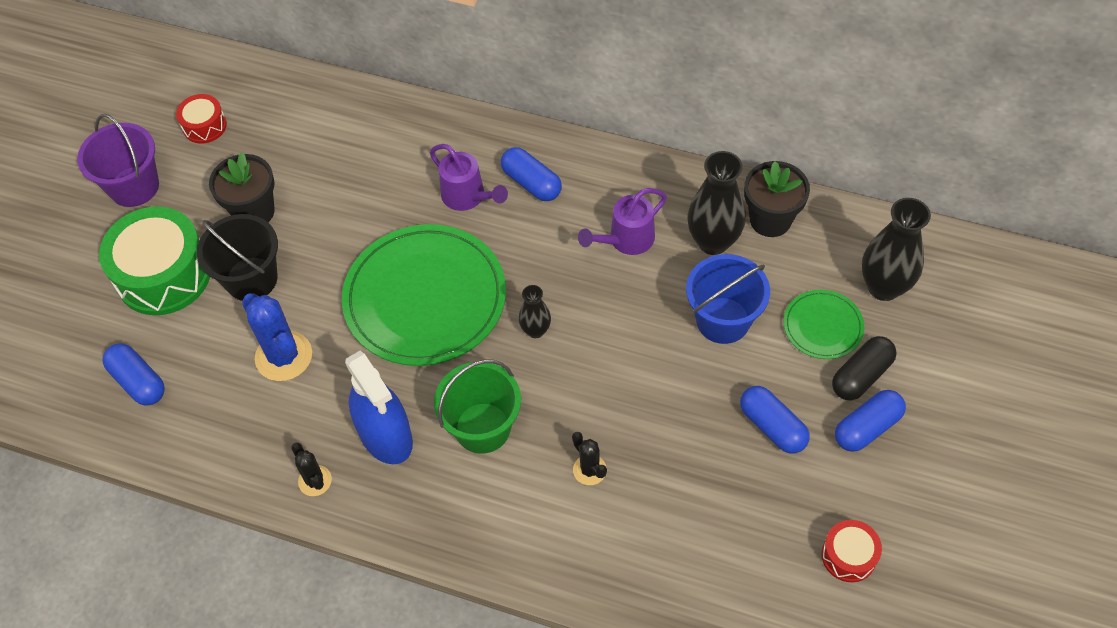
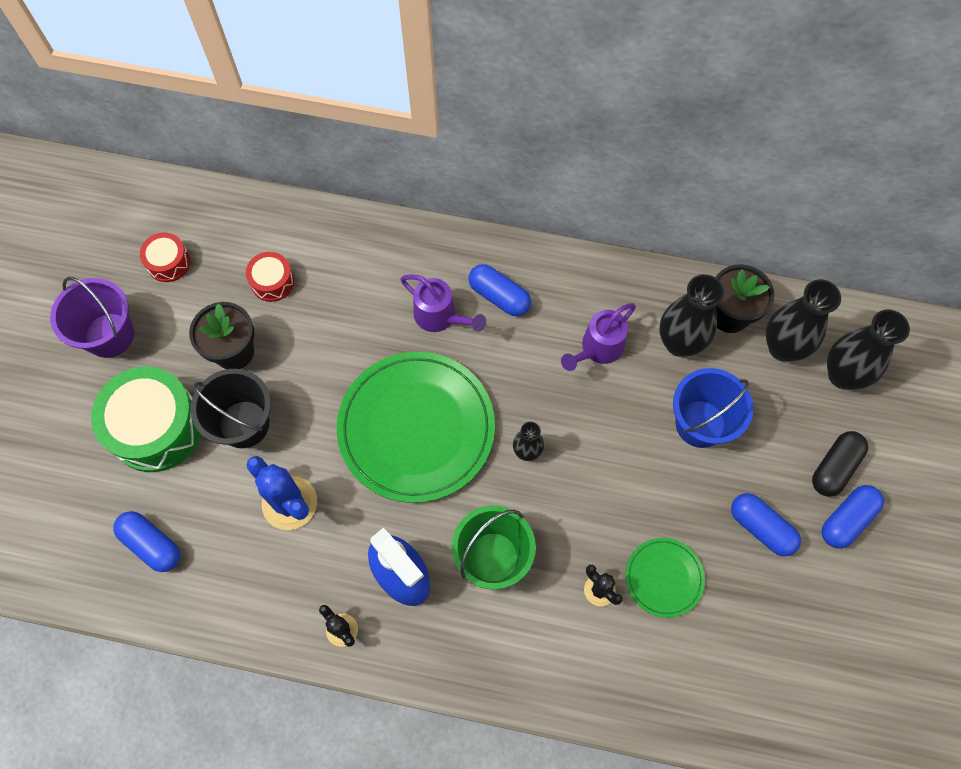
camera: 10 degrees left, 10 degrees up
green plate [784,290,864,359] -> green plate moved to [625,538,705,618]
red drum [822,520,882,582] -> red drum moved to [246,252,294,302]
none -> black vase [766,279,841,361]

